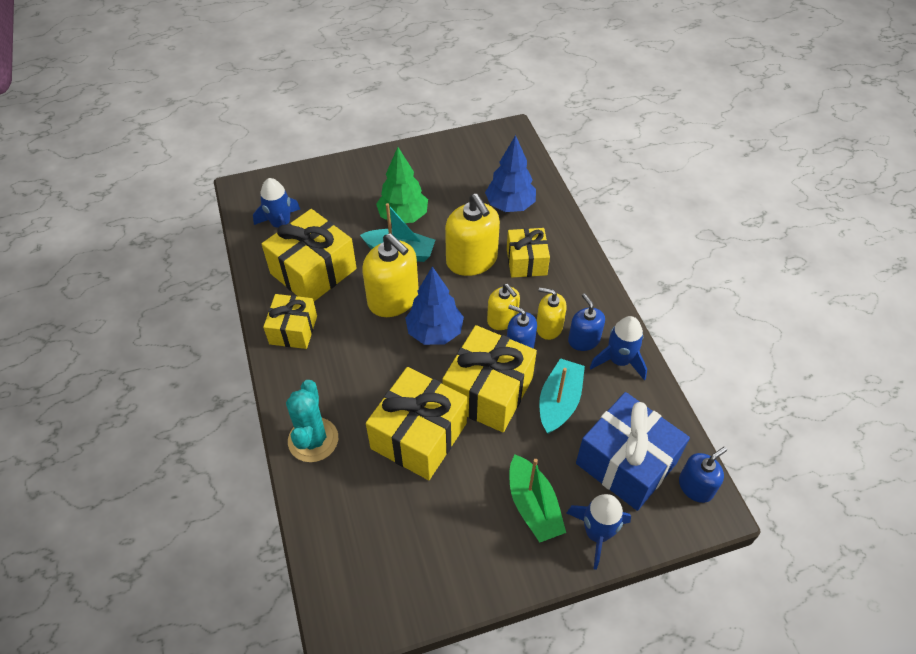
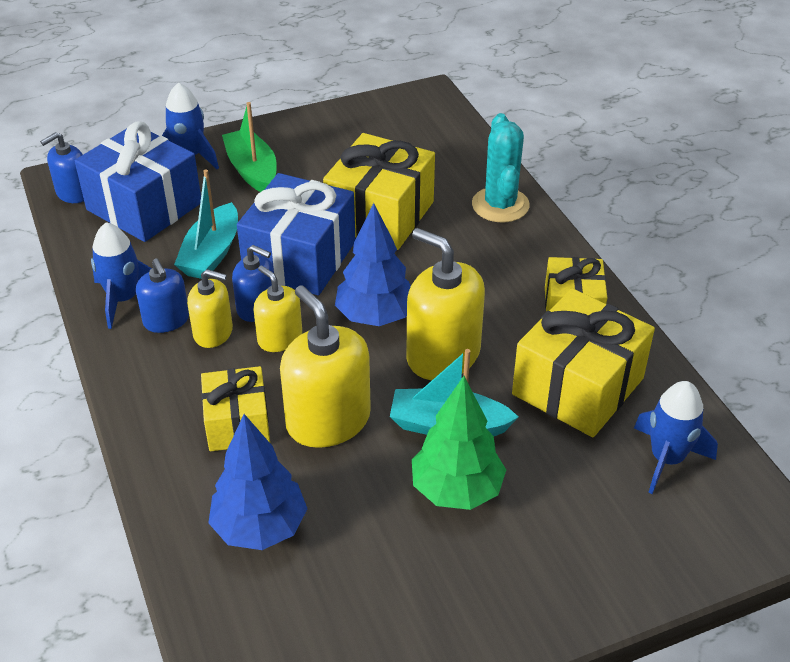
camera: 175 degrees right, 10 degrees down
yellow gift [442,325,537,432] -> blue gift [237,173,355,295]

